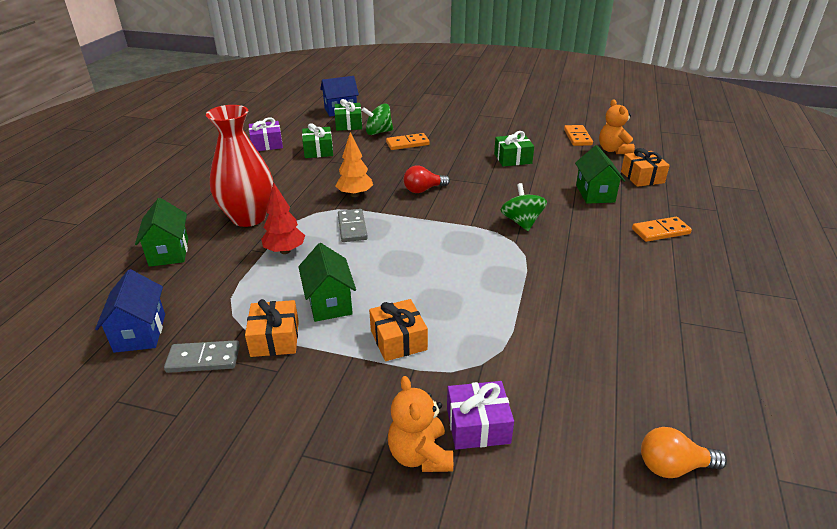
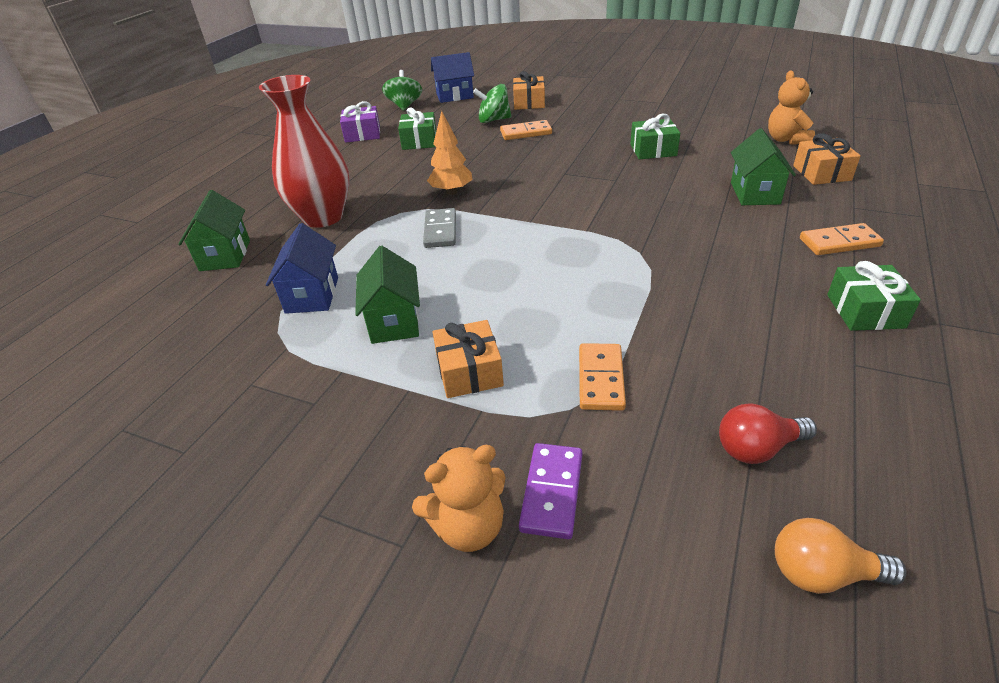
camera: 10 degrees right, 5 degrees up
blue house [95,269,165,353] -> blue house moved to [266,223,338,314]
grey domino [164,340,240,373] -> none
orange gift [245,299,299,357] -> orange gift moved to [513,71,545,110]
red tree [261,182,305,254] -> none
green gift [334,99,362,131] -> green gift moved to [827,261,921,331]
orange teddy bear [388,376,453,472] -> orange teddy bear turned 105 degrees counterclockwise [412,445,505,552]
red light bulb [404,165,450,193] -> red light bulb moved to [719,403,817,464]
purple gift [447,381,514,450] -> purple domino [519,443,583,539]
green spinning top [501,183,547,231] -> green spinning top moved to [382,70,422,111]
orange domino [564,125,593,146] -> orange domino moved to [579,343,626,411]

